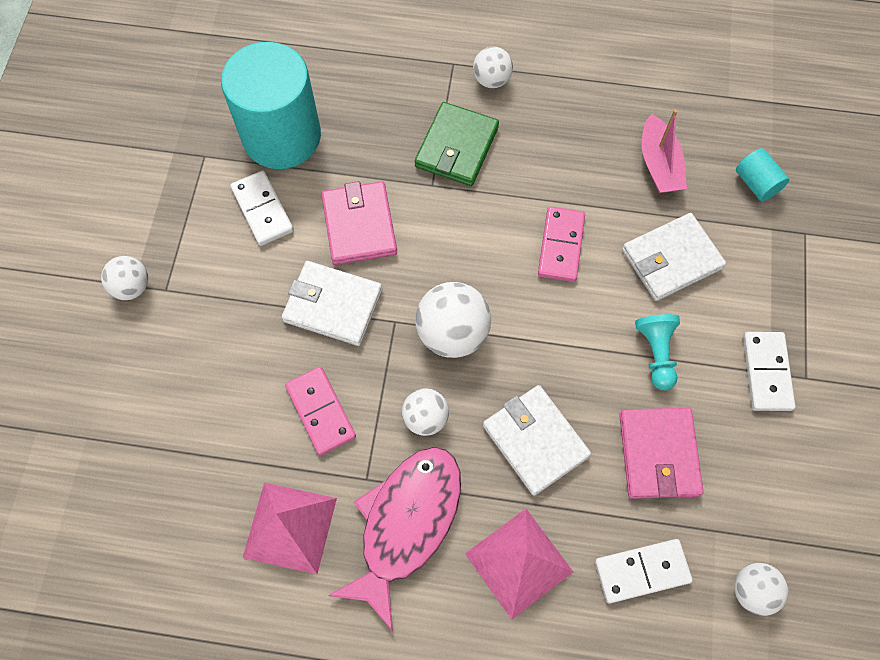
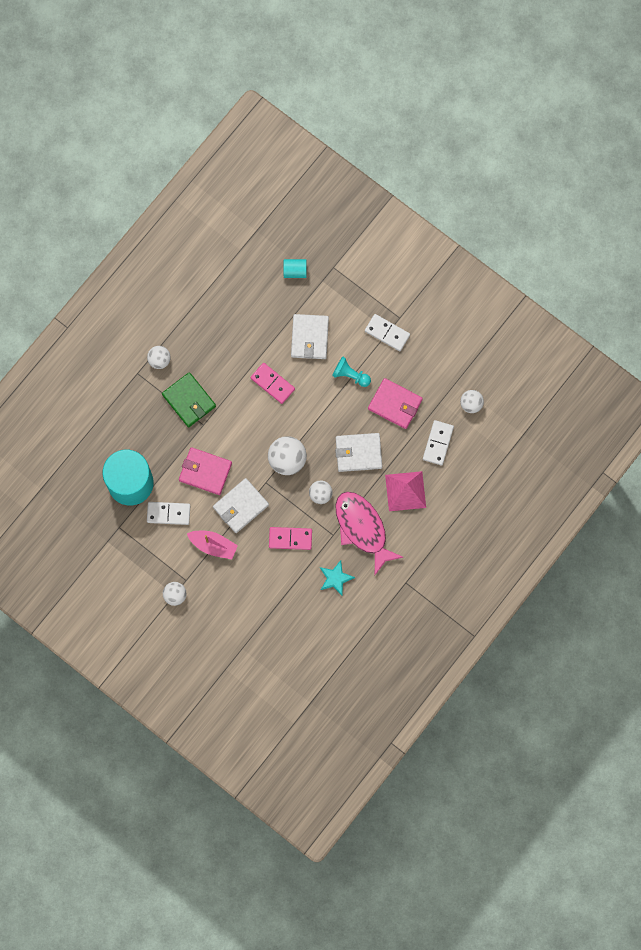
camera: 60 degrees left, 10 degrees up
pink pyramid [243,483,337,574] -> turquoise star [320,560,355,596]
pink boat [642,109,687,193] -> pink boat moved to [187,531,238,559]

